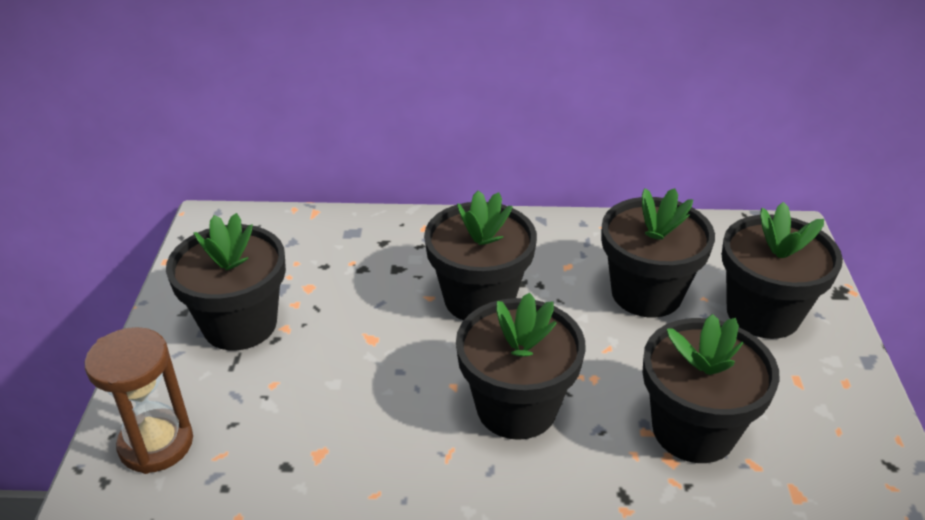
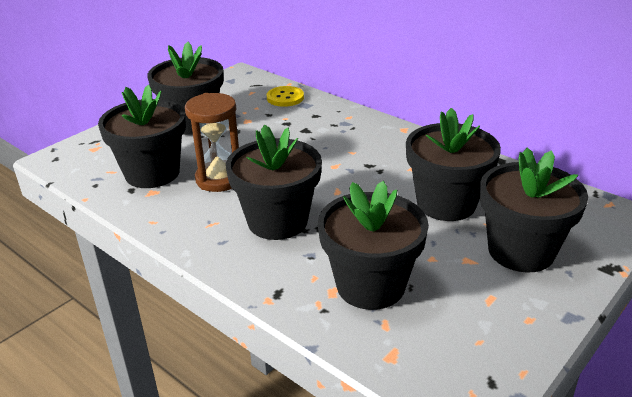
camera: 40 degrees right, 5 degrees down
brown hourglass [84,327,193,474] -> brown hourglass moved to [185,93,239,192]
black flower pot [424,190,537,321] -> black flower pot moved to [98,85,186,188]
none -> yellow button [267,86,304,107]

